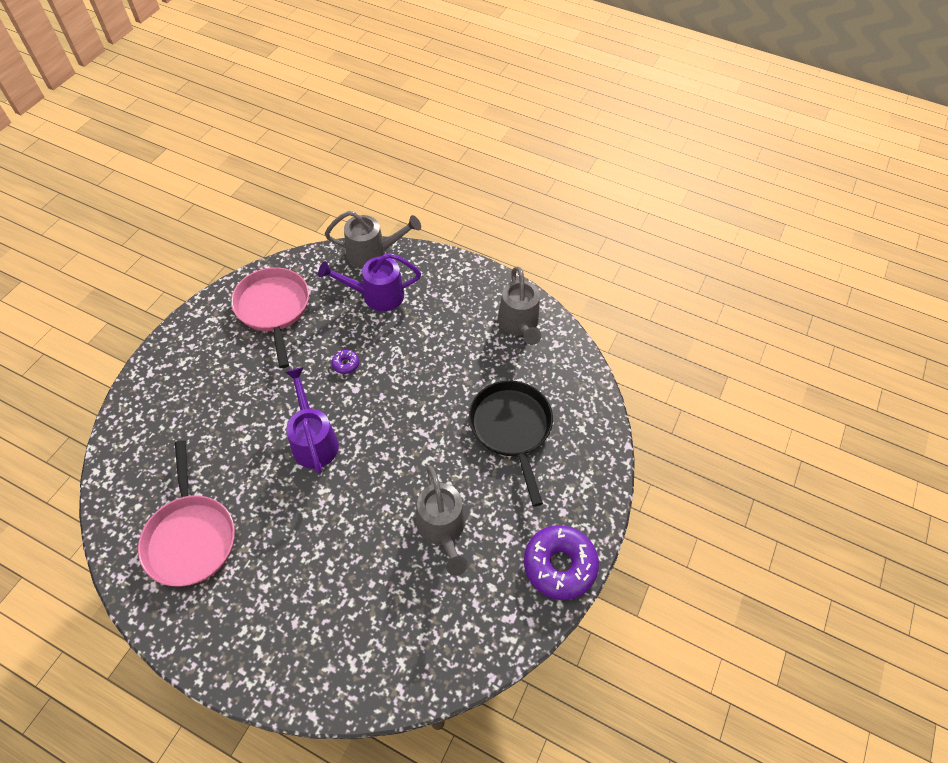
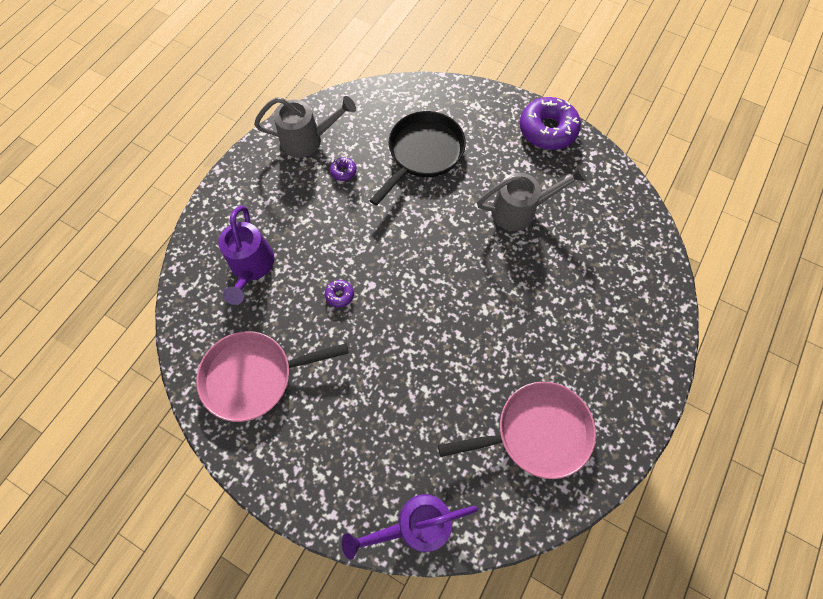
camera: 85 degrees left, 10 degrees up
purple watering can [285,367,339,474] -> purple watering can moved to [342,494,478,560]
grey watering can [325,211,421,268] -> none
black pan [469,380,553,506] -> black pan turned 135 degrees clockwise [369,111,466,206]
none -> purple donut [330,157,357,181]

